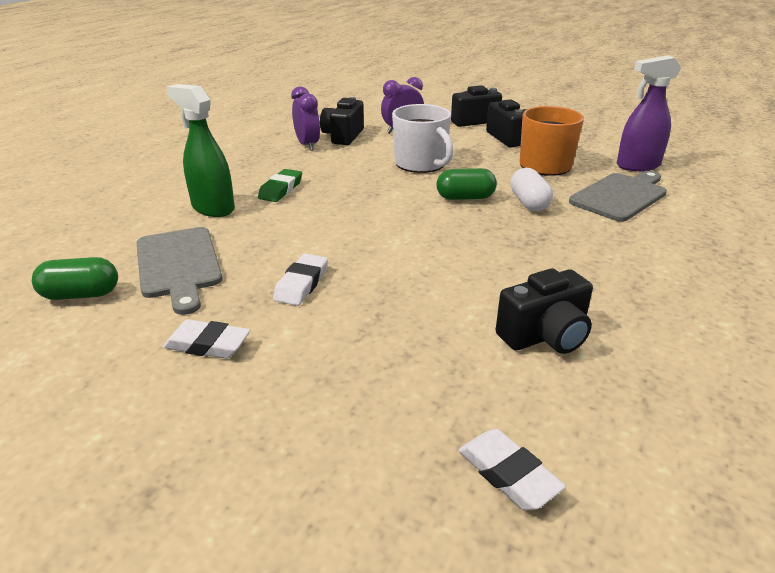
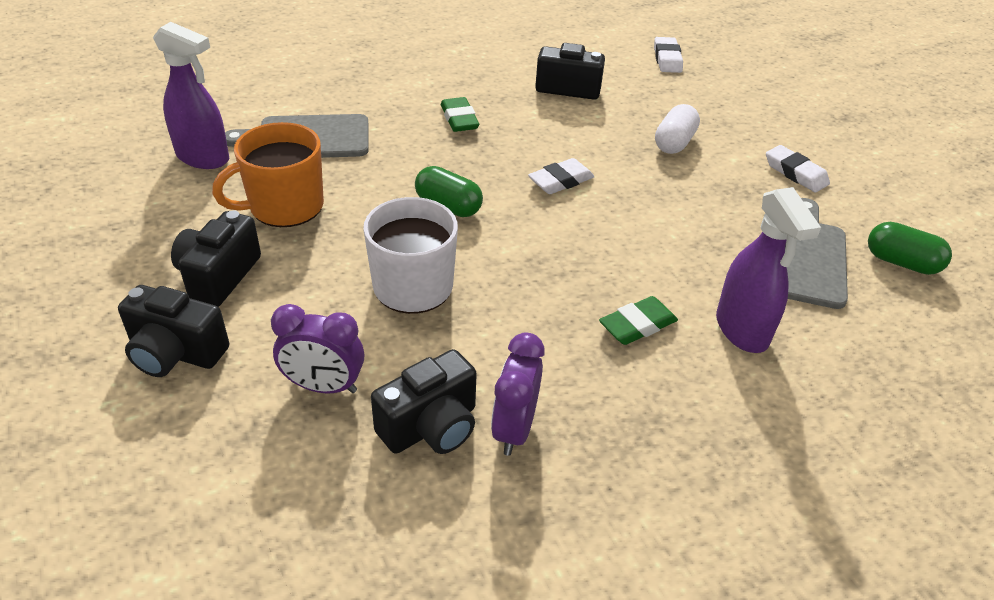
camera: 145 degrees left, 10 degrees up
green spray bottle [166,84,235,217] -> purple spray bottle [716,187,821,353]
white eraser [273,253,328,306] -> white eraser moved to [528,158,594,194]
white capsule [510,168,553,211] -> white capsule moved to [655,104,700,154]
none -> green eraser [441,97,479,132]

